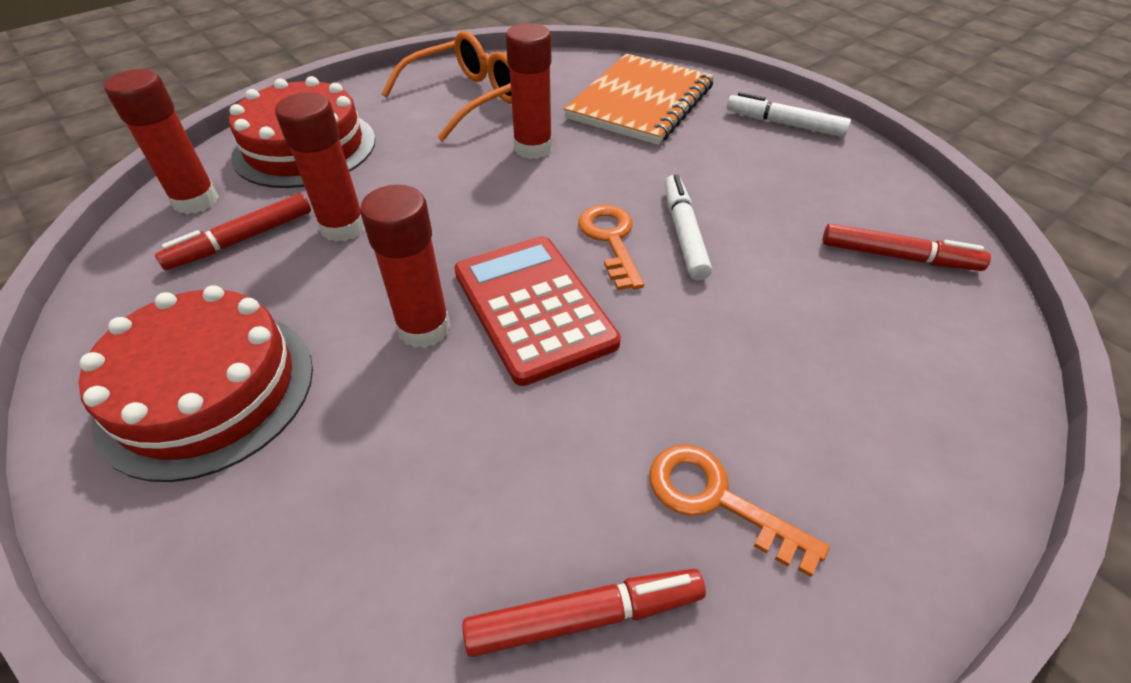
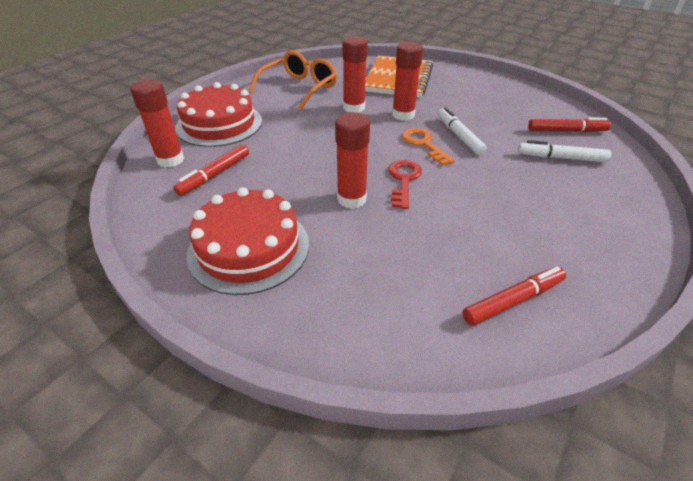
camera: 15 degrees left, 5 degrees down
red glue stick [275,92,365,242] -> red glue stick moved to [392,42,423,120]
red calculator [454,236,621,386] -> red key [388,160,422,209]
orange key [650,444,830,577] -> none
white marker [727,92,851,137] -> white marker moved to [518,140,611,162]

